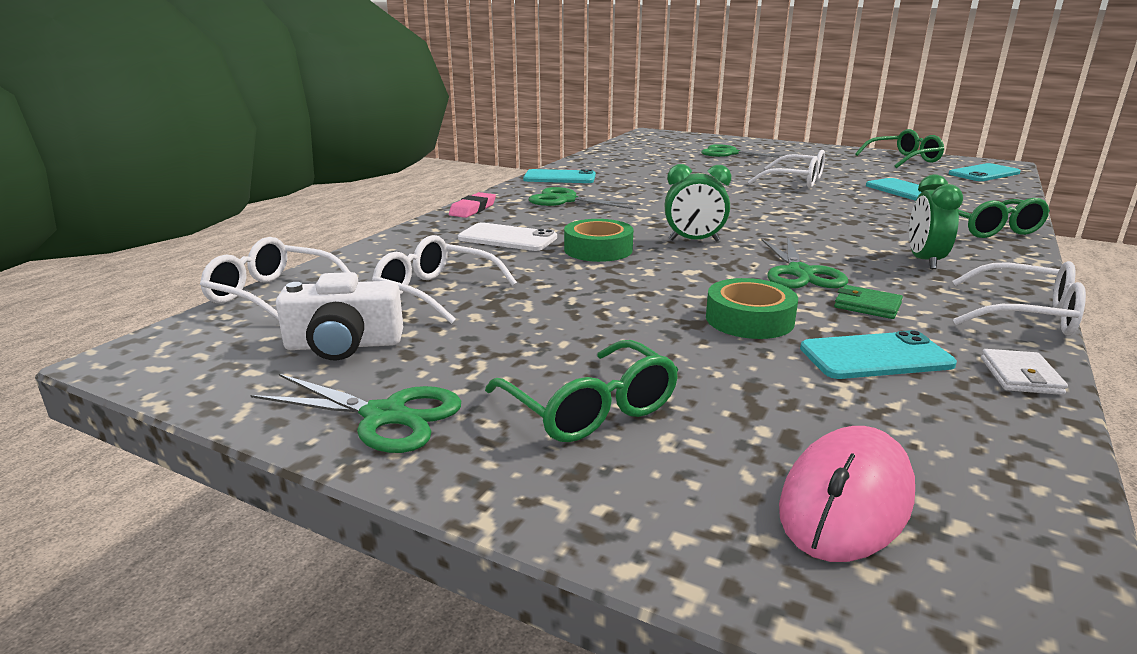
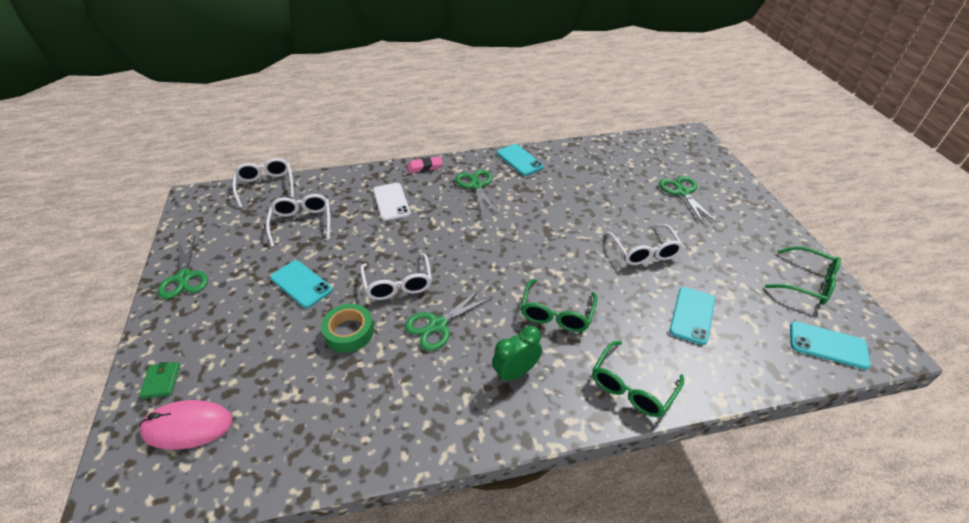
camera: 50 degrees right, 20 degrees up
white camera [276,272,403,361] -> none
green glasses [485,340,678,442] -> green glasses moved to [521,279,597,332]
green tape [564,219,634,262] -> none
green clock [665,164,731,242] -> none
turquoise phone [800,330,957,379] -> turquoise phone moved to [270,260,332,308]
green wallet [834,285,903,319] -> green wallet moved to [139,362,180,399]
white glasses [952,261,1086,336] -> white glasses moved to [360,253,432,300]
white wallet [981,349,1068,395] -> none

